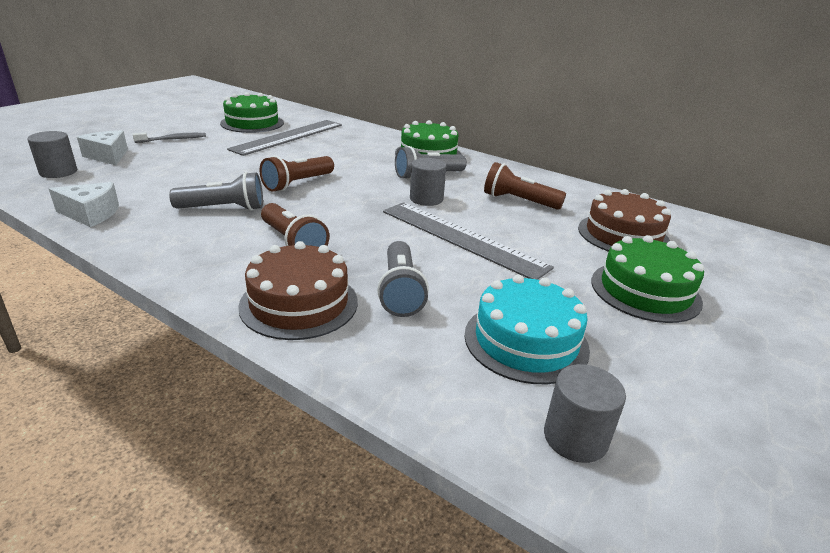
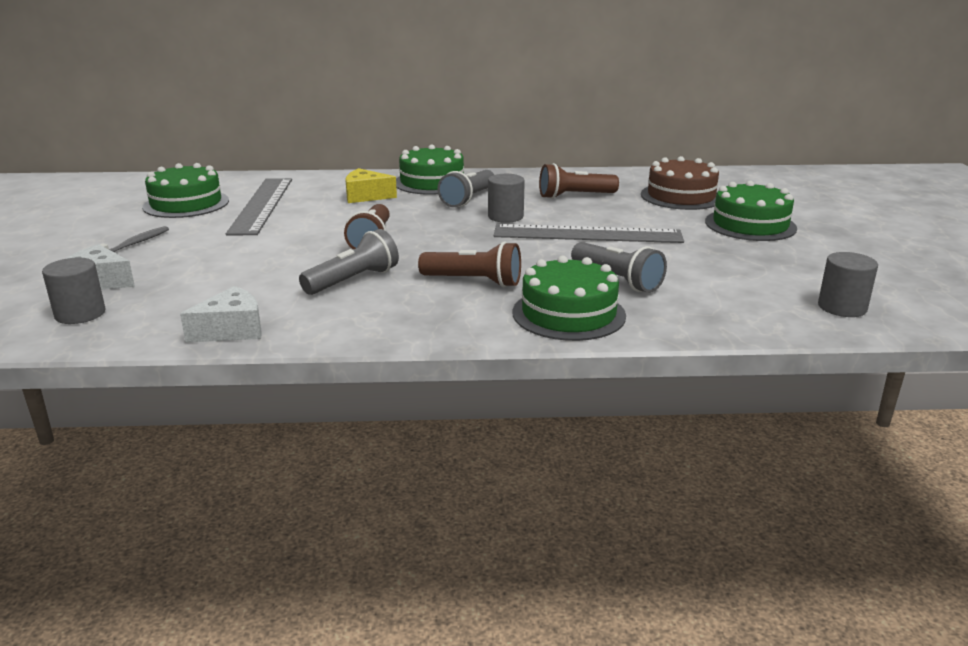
camera: 35 degrees left, 5 degrees down
brown cake [238,241,358,340] -> green cake [513,255,626,341]
turquoise cake [464,274,590,384] -> none
none -> yellow cheese [345,168,397,203]

